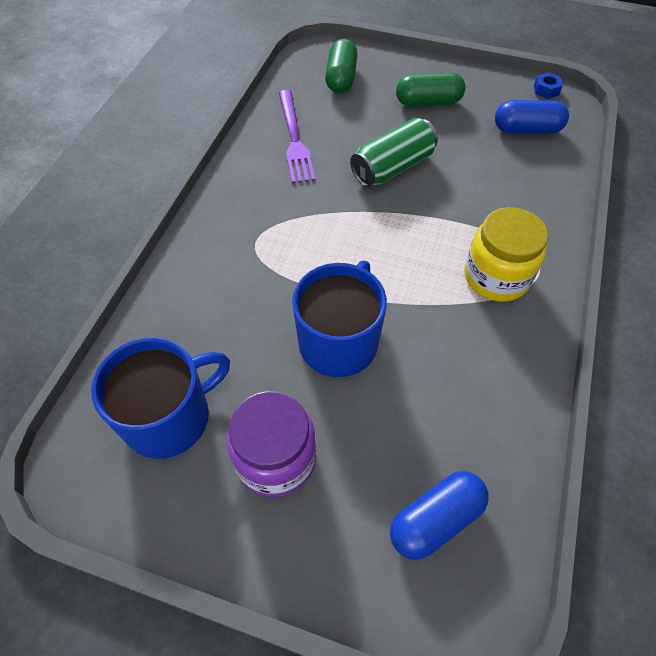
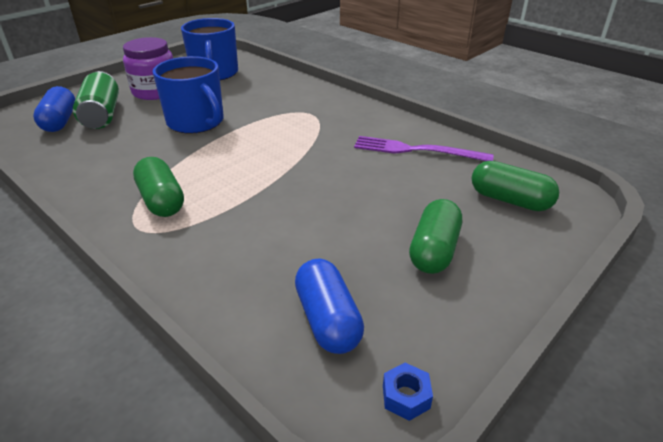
camera: 115 degrees right, 20 degrees down
green can [350,118,438,187] -> green can moved to [73,71,119,129]
yellow jar [465,207,548,302] -> green capsule [133,157,184,217]
blue capsule [495,100,569,134] -> blue capsule turned 45 degrees counterclockwise [295,258,364,354]

